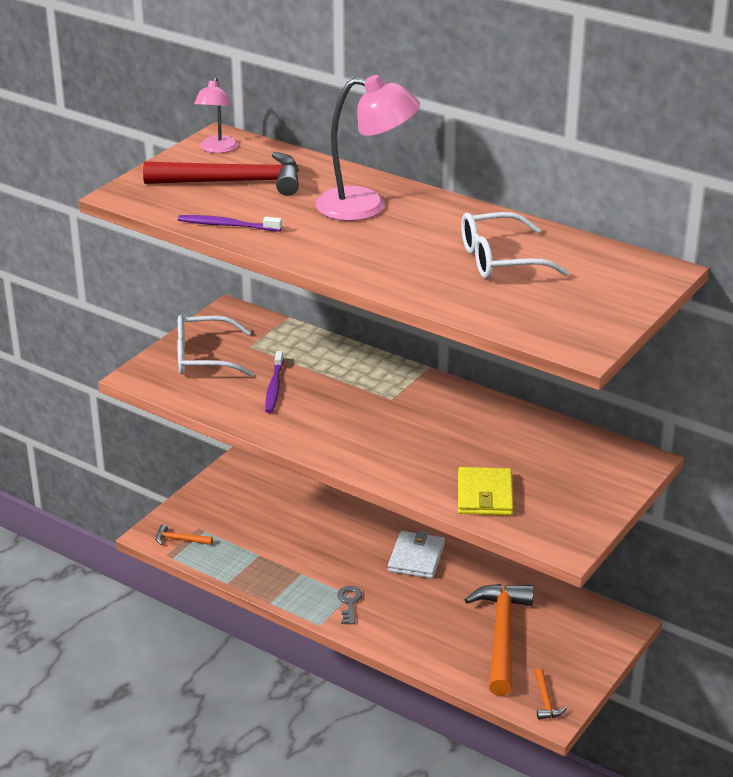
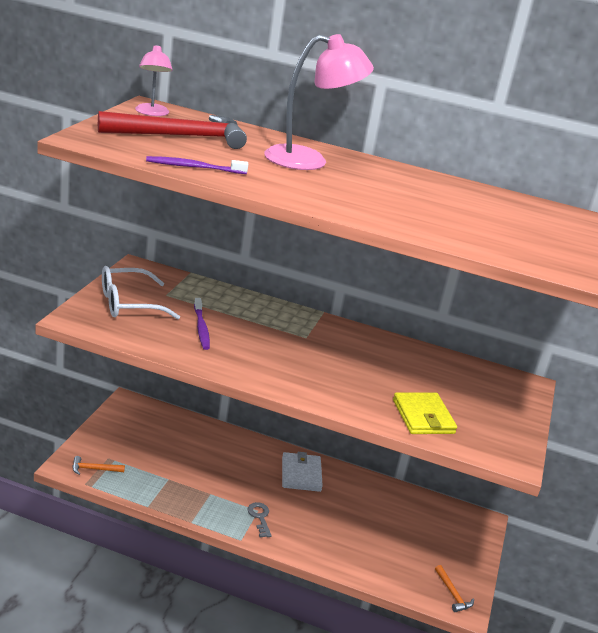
camera: 20 degrees left, 5 degrees down
white glasses [461,212,569,279] -> none
orange hammer [464,584,534,696] -> none

